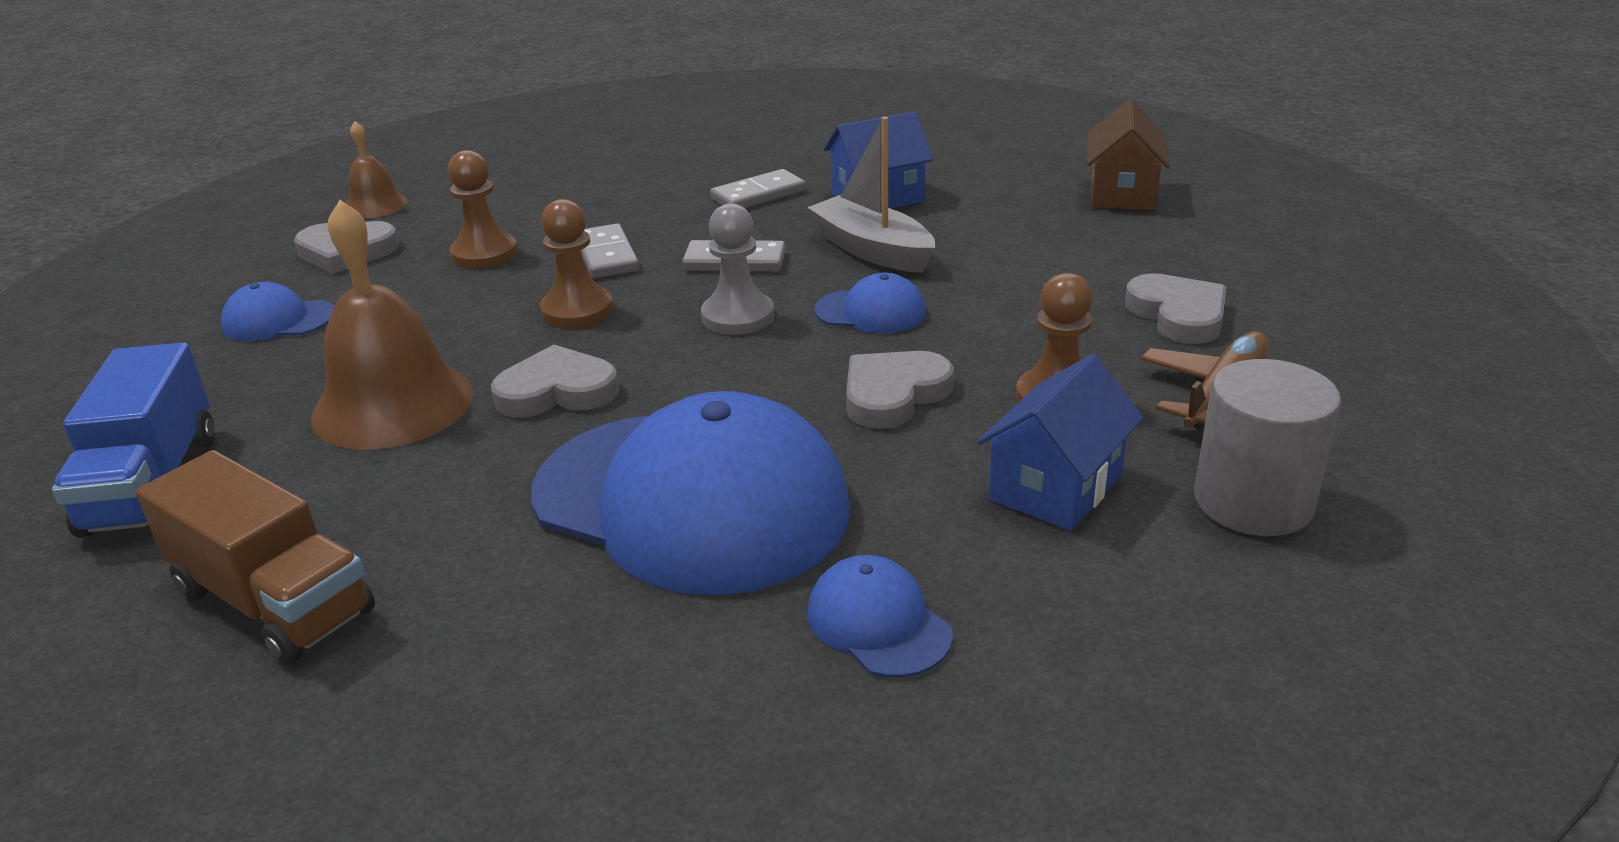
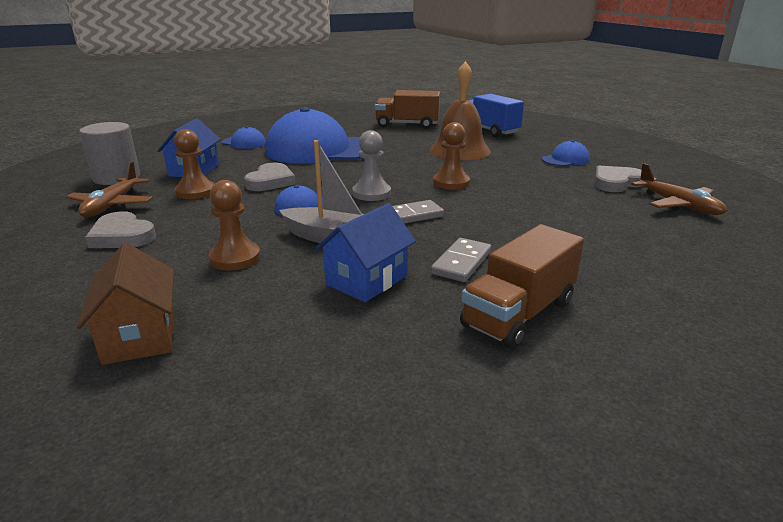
camera: 150 degrees right, 5 degrees down
brown bell [346,121,408,218] -> brown plane [631,163,727,215]
brown pawn [448,150,518,269] -> brown pawn moved to [209,180,261,270]
grey heart [491,345,619,418] -> none
grey domino [581,224,639,278] -> none
none -> brown truck [460,224,584,349]

